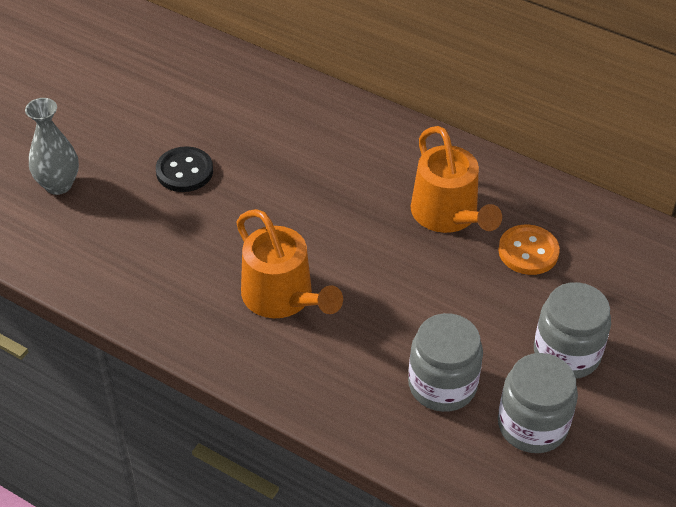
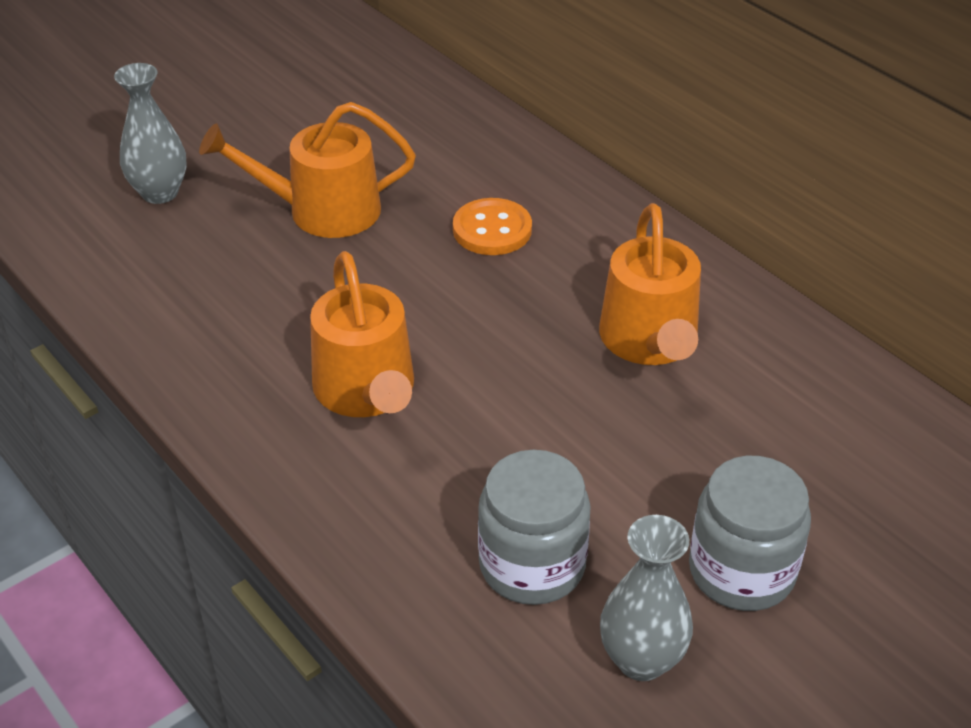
camera: 20 degrees right, 5 degrees down
black button [156,146,213,192] -> orange watering can [199,102,416,238]
orange button [498,224,560,275] -> orange button moved to [453,198,532,255]
grey jar [498,353,578,453] -> grey vase [600,515,693,681]

